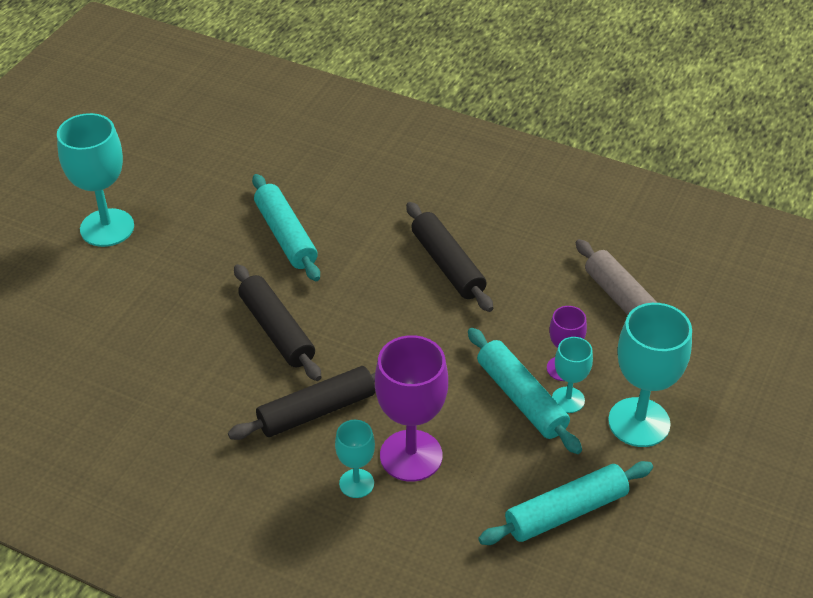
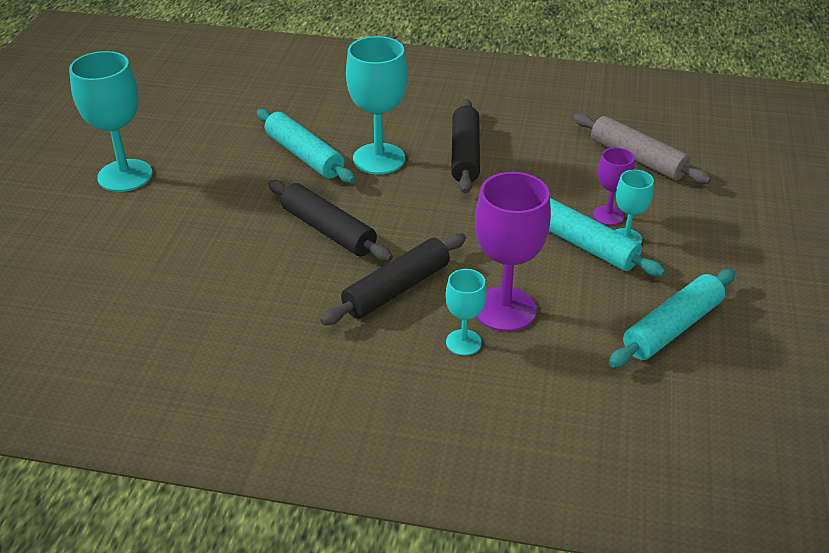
camera: 15 degrees left, 5 degrees down
black rolling pin [406,202,493,312] -> black rolling pin turned 45 degrees clockwise [451,99,480,193]
turquoise goblet [608,303,692,447] -> turquoise goblet moved to [346,36,407,174]

